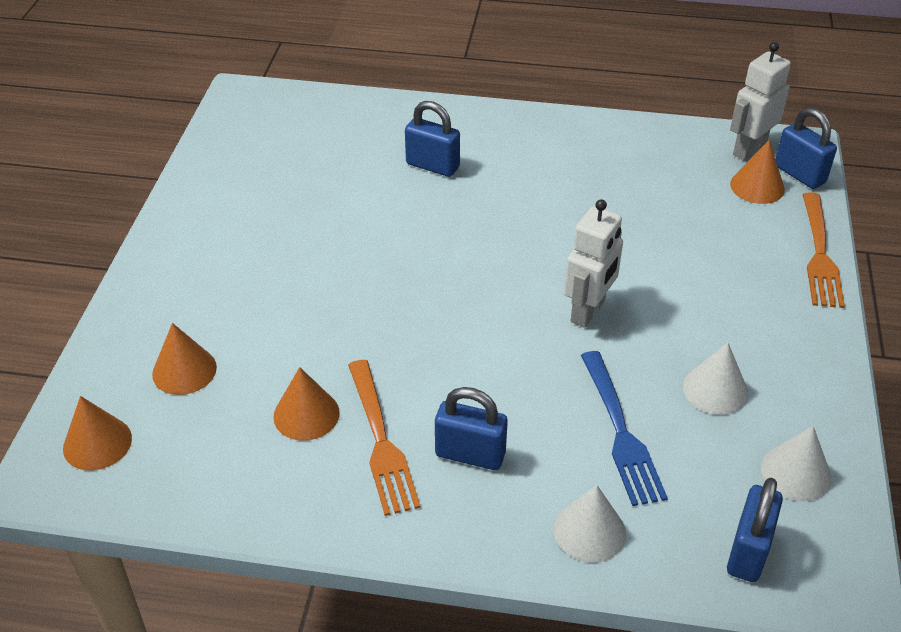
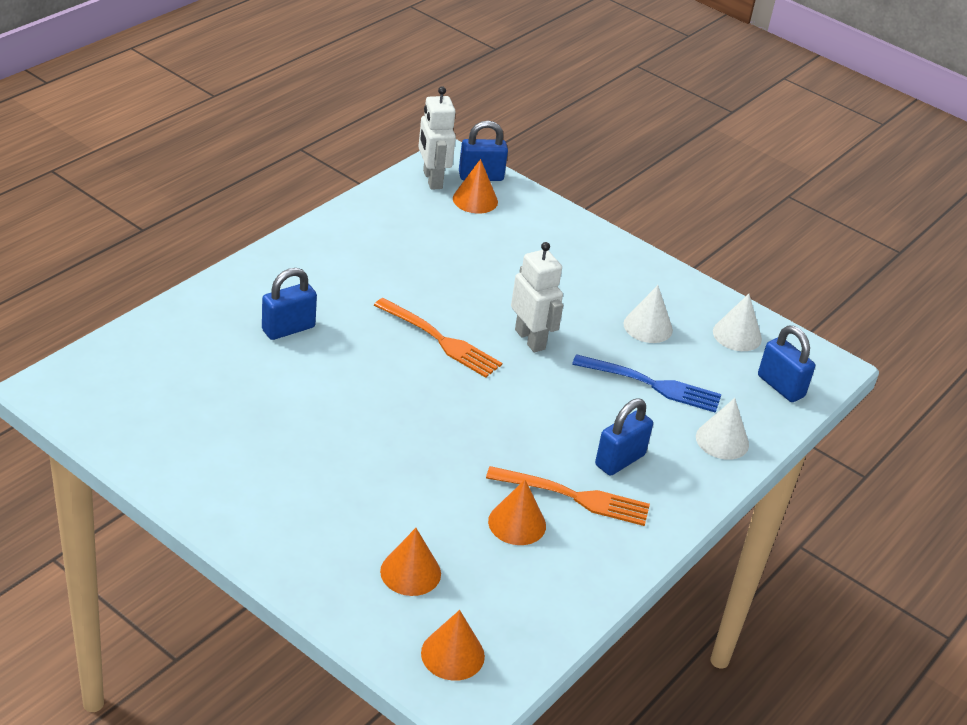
camera: 65 degrees left, 5 degrees down
orange fork [803,192,845,308] -> orange fork moved to [374,298,502,378]

